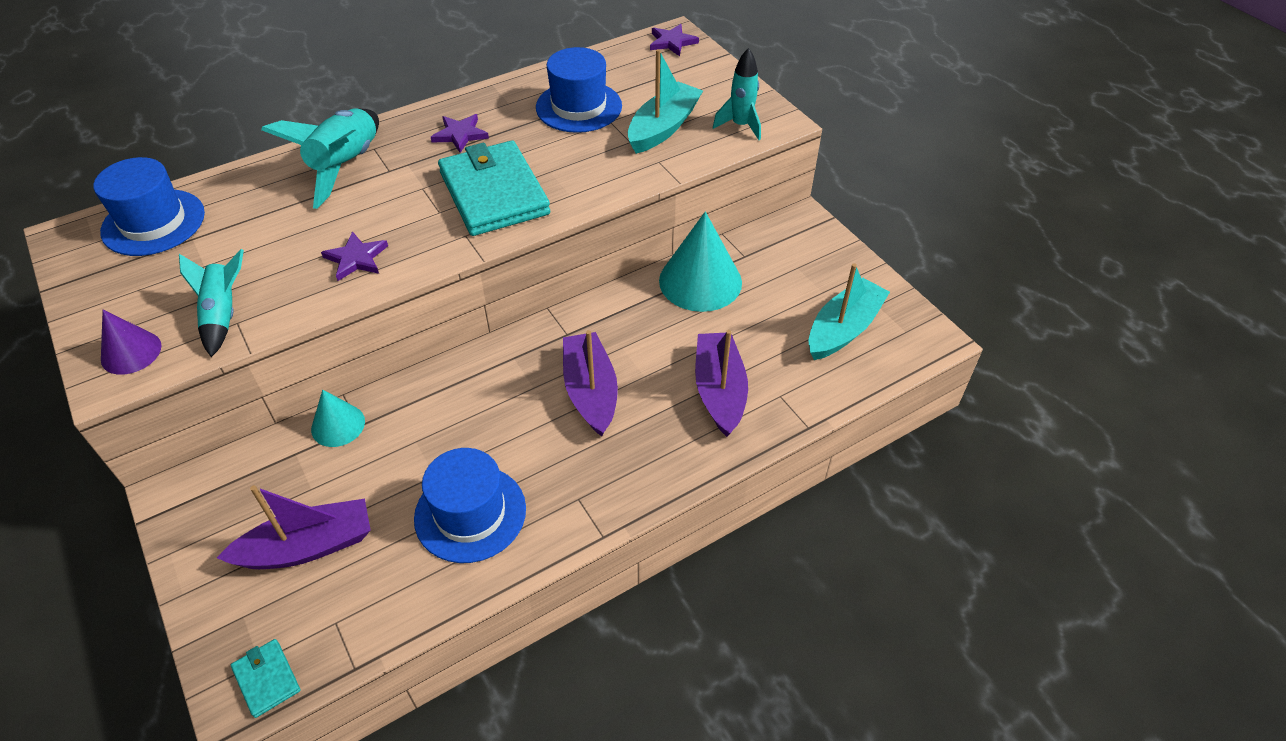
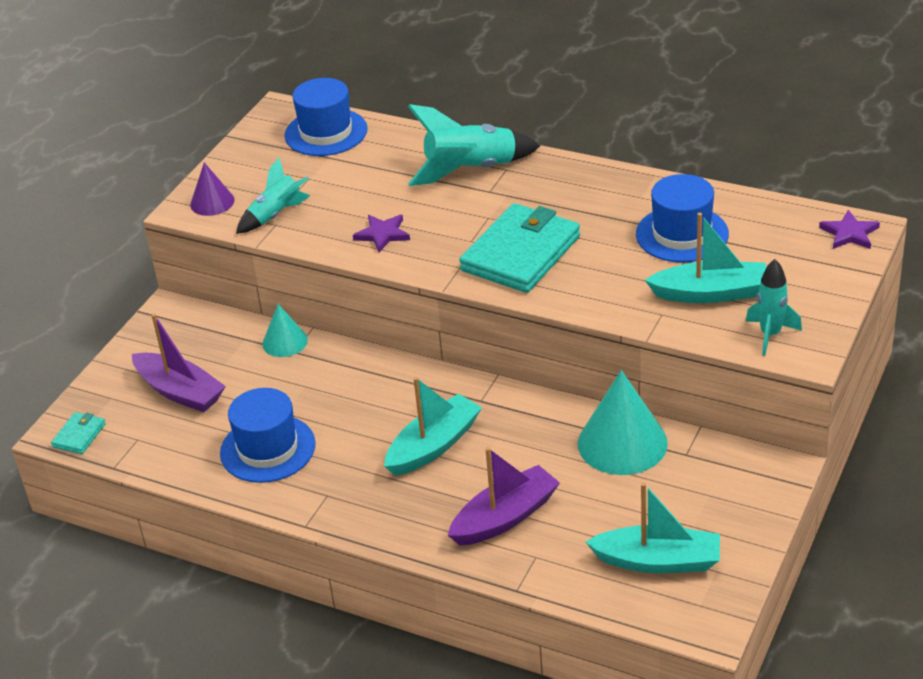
camera: 60 degrees right, 10 degrees down
purple star [431,114,489,153] -> none
purple boat [563,330,618,436] -> turquoise boat [384,377,482,476]

